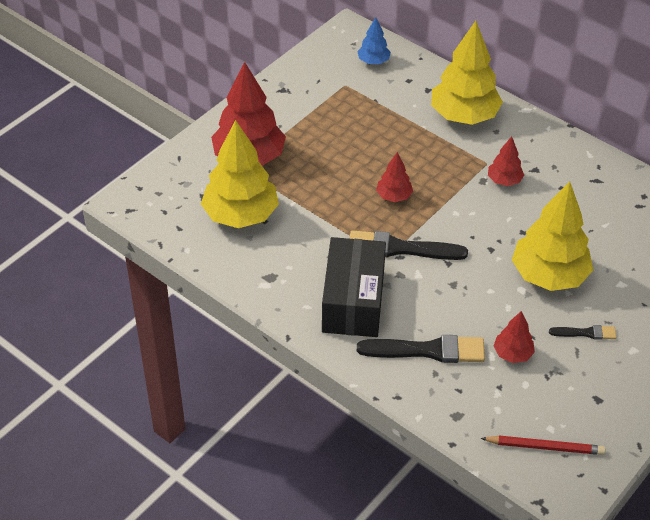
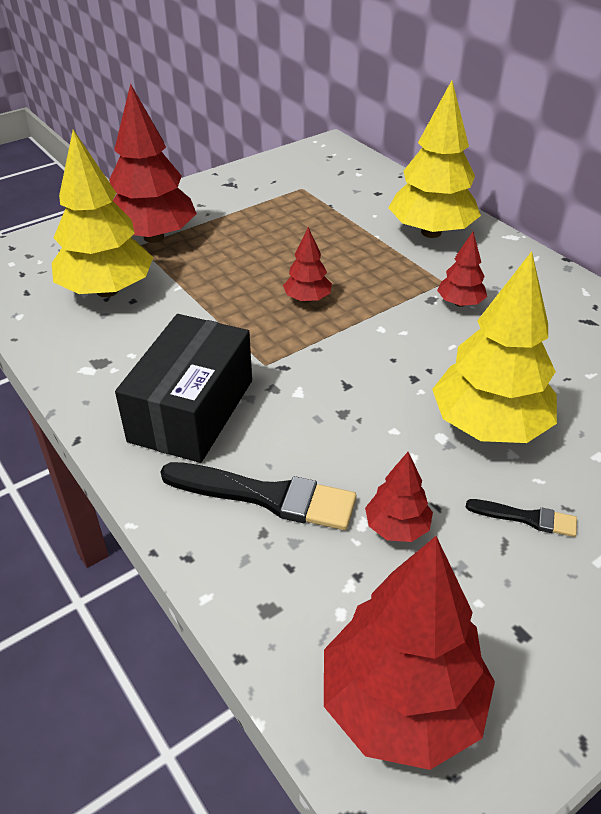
camera: 15 degrees right, 5 degrees down
black brush [349,230,468,260] -> none
blue tree [357,17,391,64] -> none
red pencil [481,436,605,455] -> red tree [324,536,495,770]

